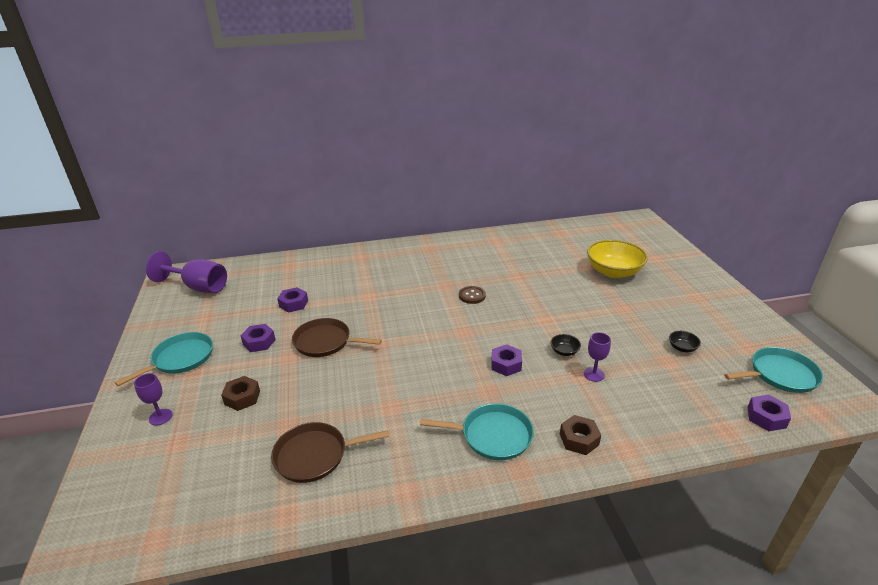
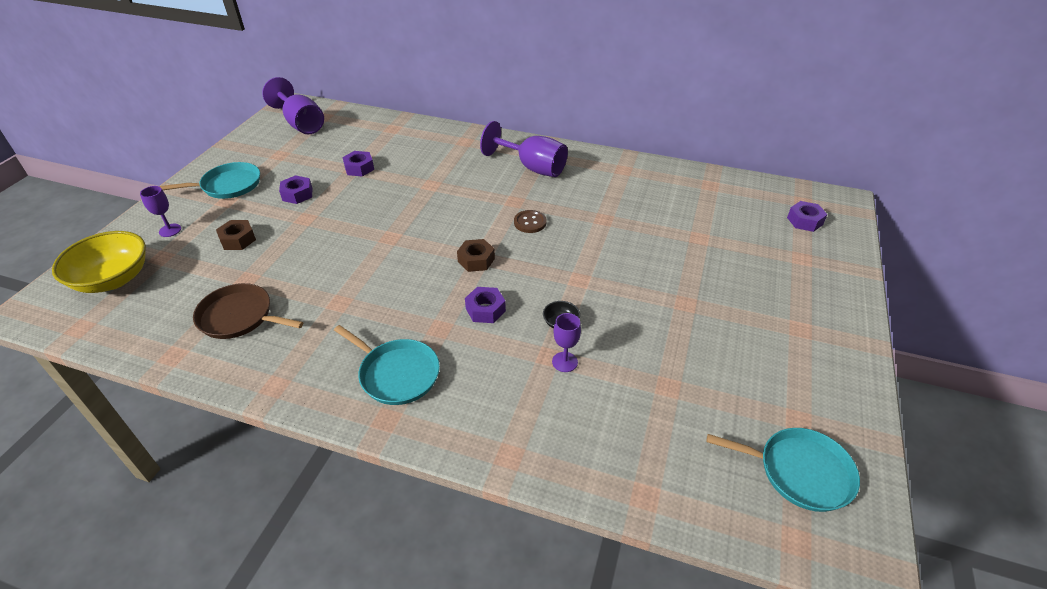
camera: 30 degrees right, 10 degrees up
brown pan [292,318,382,357] -> none
brown nut [560,415,601,455] -> brown nut moved to [457,239,495,272]
yellow bowl [587,240,648,278] -> yellow bowl moved to [52,231,146,293]
black bowl [669,331,701,352] -> none
purple nut [747,395,791,431] -> purple nut moved to [787,201,828,232]
none -> purple goblet [480,121,568,177]

